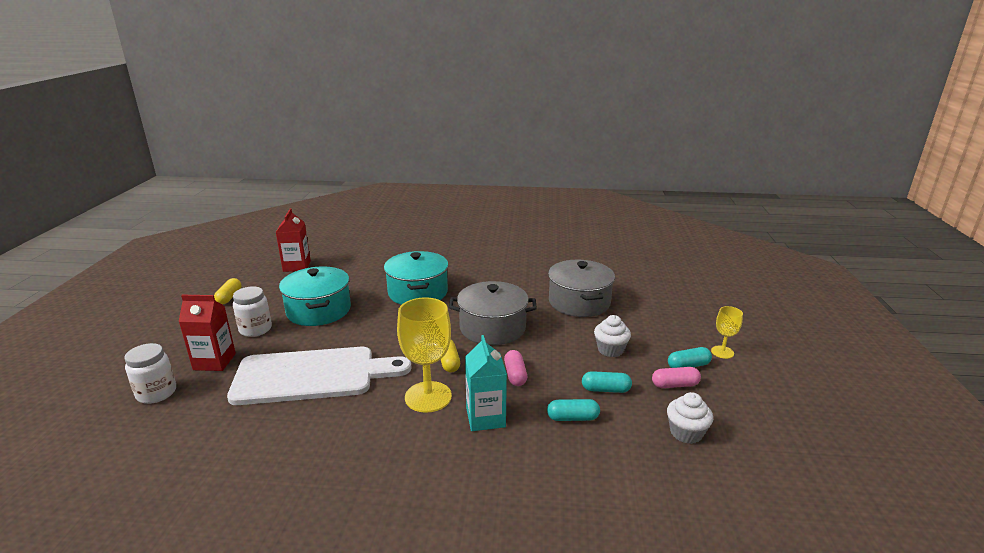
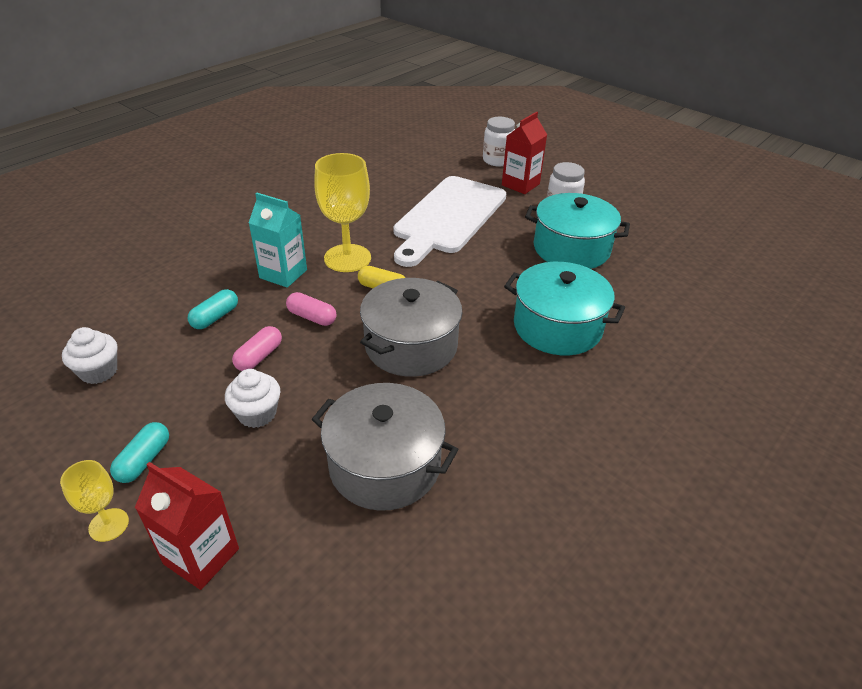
camera: 125 degrees right, 15 degrees up
yellow capsule [214,278,241,304] -> none
red carton [276,208,311,272] -> red carton moved to [135,462,239,590]
turquoise capsule [582,371,632,393] -> none
pink capsule [652,367,701,388] -> pink capsule moved to [232,326,282,371]

